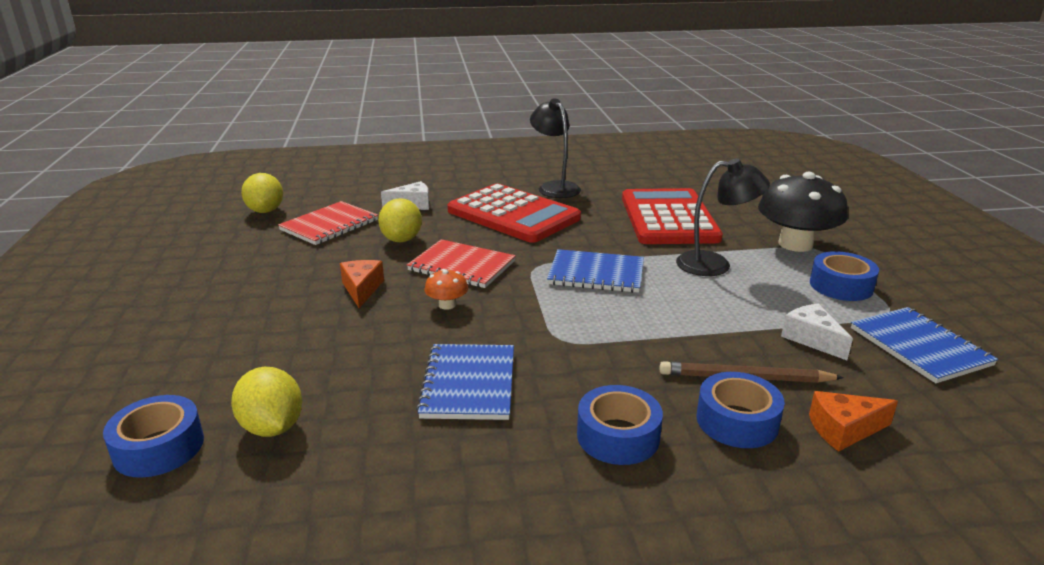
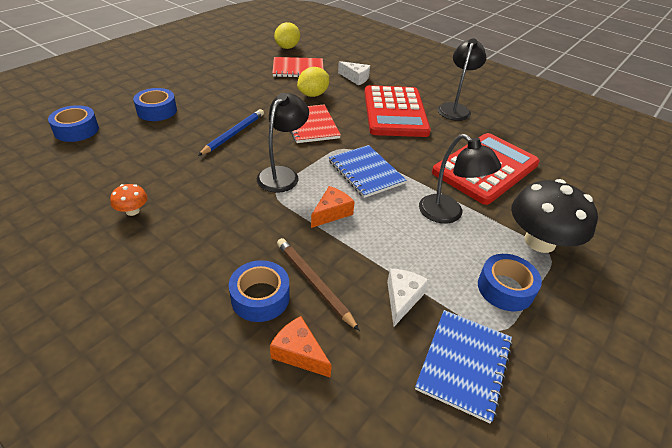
camera: 45 degrees right, 15 degrees up
yellow lemon [231,367,302,437] -> none
orange cheese [340,260,384,308] -> orange cheese moved to [311,186,355,228]
blue notebook [416,344,514,420] -> none
orange mushroom [424,269,468,310] -> orange mushroom moved to [110,184,148,216]
blue tape [577,385,663,465] -> blue tape moved to [133,88,177,121]
none -> blue pencil [198,109,264,156]
none -> black lamp [257,93,309,193]

